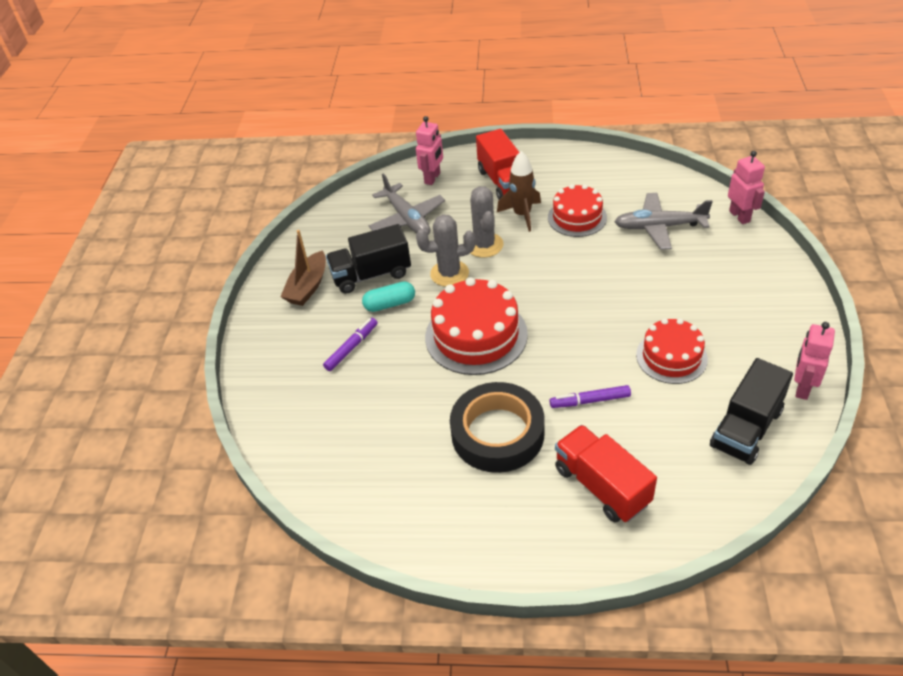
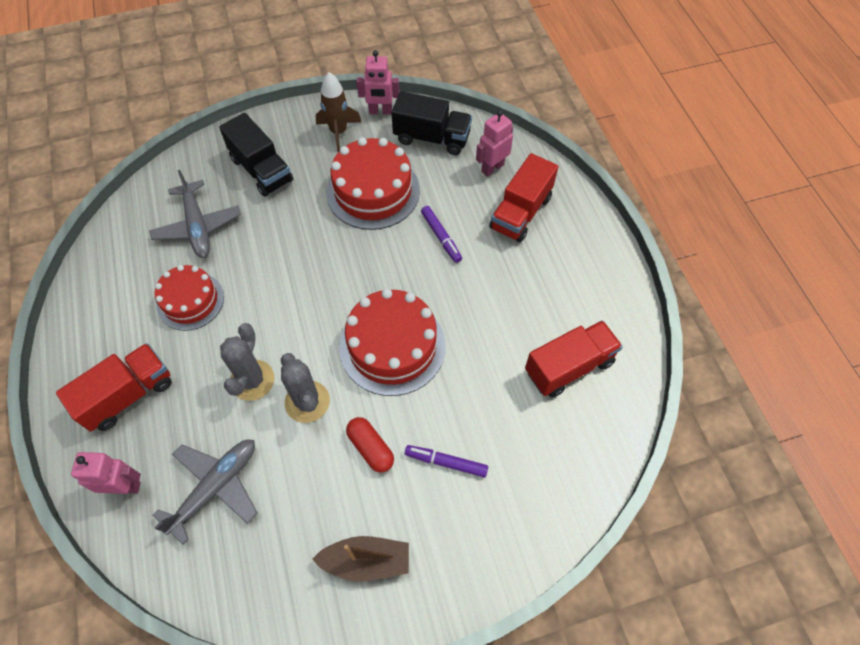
camera: 115 degrees left, 15 degrees up
black truck [326,224,411,294] -> black truck moved to [219,113,293,197]
turquoise capsule [362,281,415,312] -> red capsule [346,417,394,473]
black tape [450,382,545,473] -> none
grey cactus [470,186,504,258] -> grey cactus turned 45 degrees counterclockwise [220,323,275,401]
brown rocket [497,151,541,232] -> brown rocket moved to [316,72,361,152]
red cake [636,318,708,384] -> red cake [326,137,420,230], size x1.54
pink robot [728,151,765,224] -> pink robot moved to [476,110,513,177]
none -> red truck [525,320,623,397]

